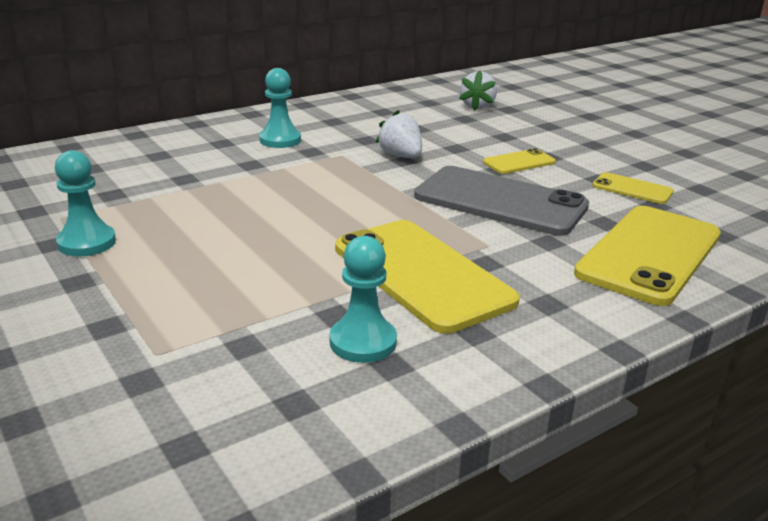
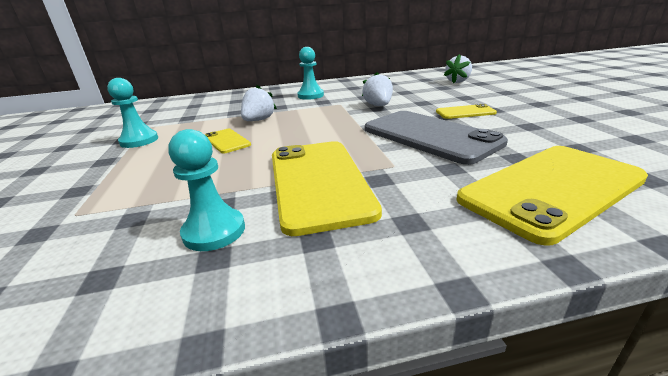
camera: 25 degrees right, 0 degrees up
yellow phone [592,172,674,204] -> yellow phone moved to [205,129,251,154]
none -> white strawberry [241,85,277,121]

